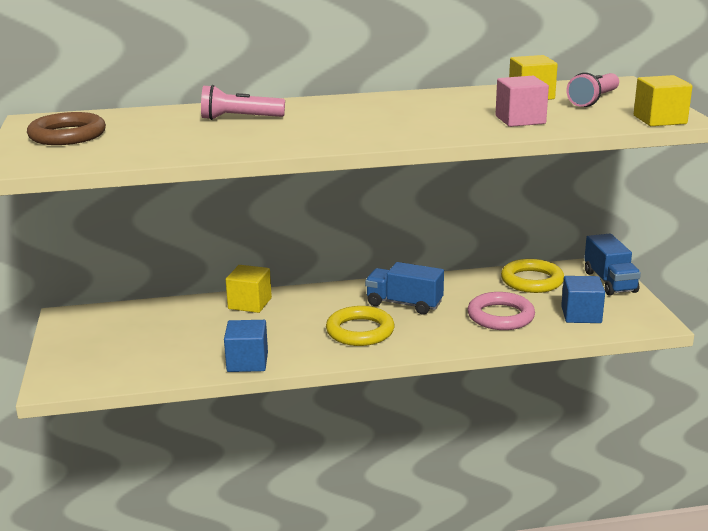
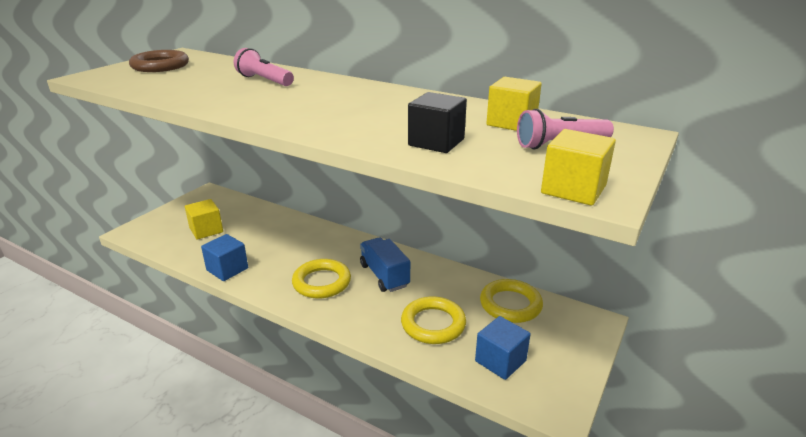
camera: 40 degrees right, 5 degrees up
yellow cube [226,265,272,313] -> yellow cube moved to [185,199,223,240]
pink ring [467,292,535,330] -> yellow ring [401,296,466,344]
pink cube [495,76,549,127] -> black cube [408,92,467,153]
blue truck [584,234,641,296] -> none

